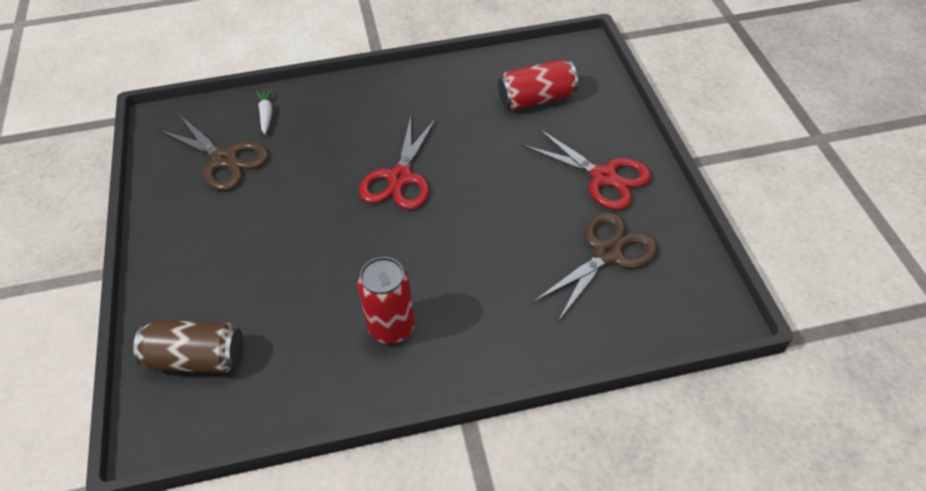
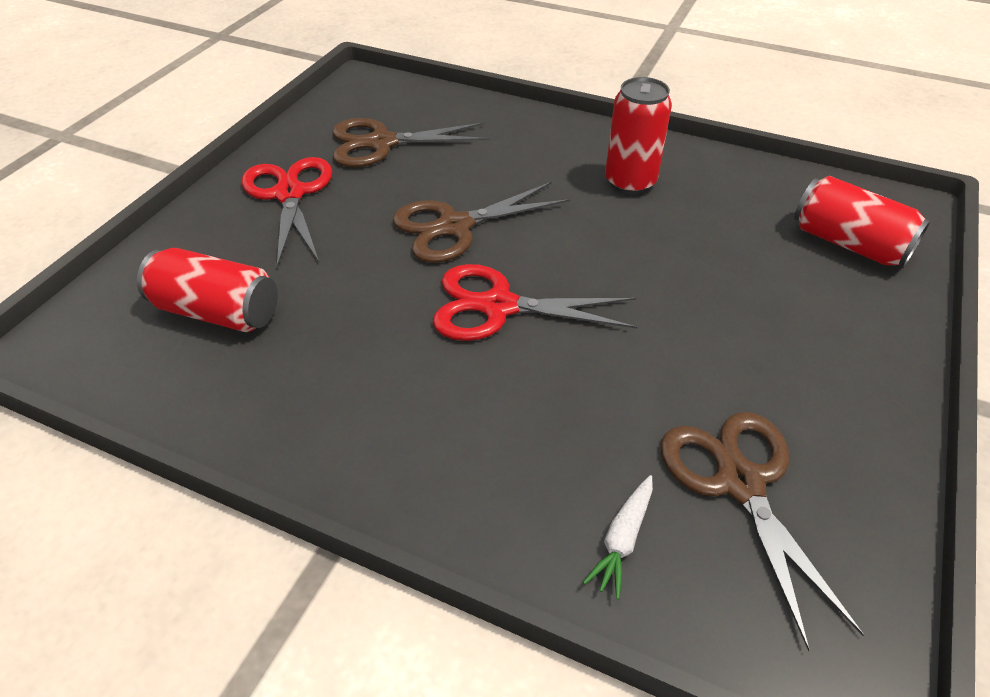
camera: 145 degrees left, 5 degrees down
brown can [133,320,243,373] -> red can [794,176,931,267]
red scissors [359,117,437,210] -> red scissors turned 135 degrees counterclockwise [432,264,637,341]
none -> brown scissors [393,182,570,263]

